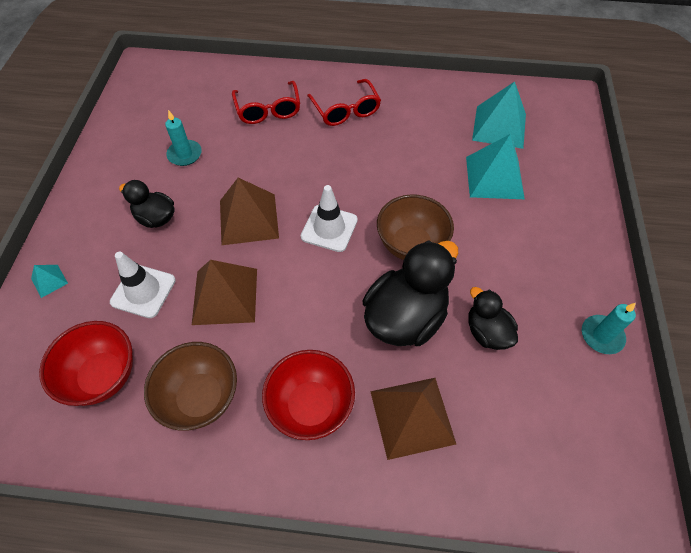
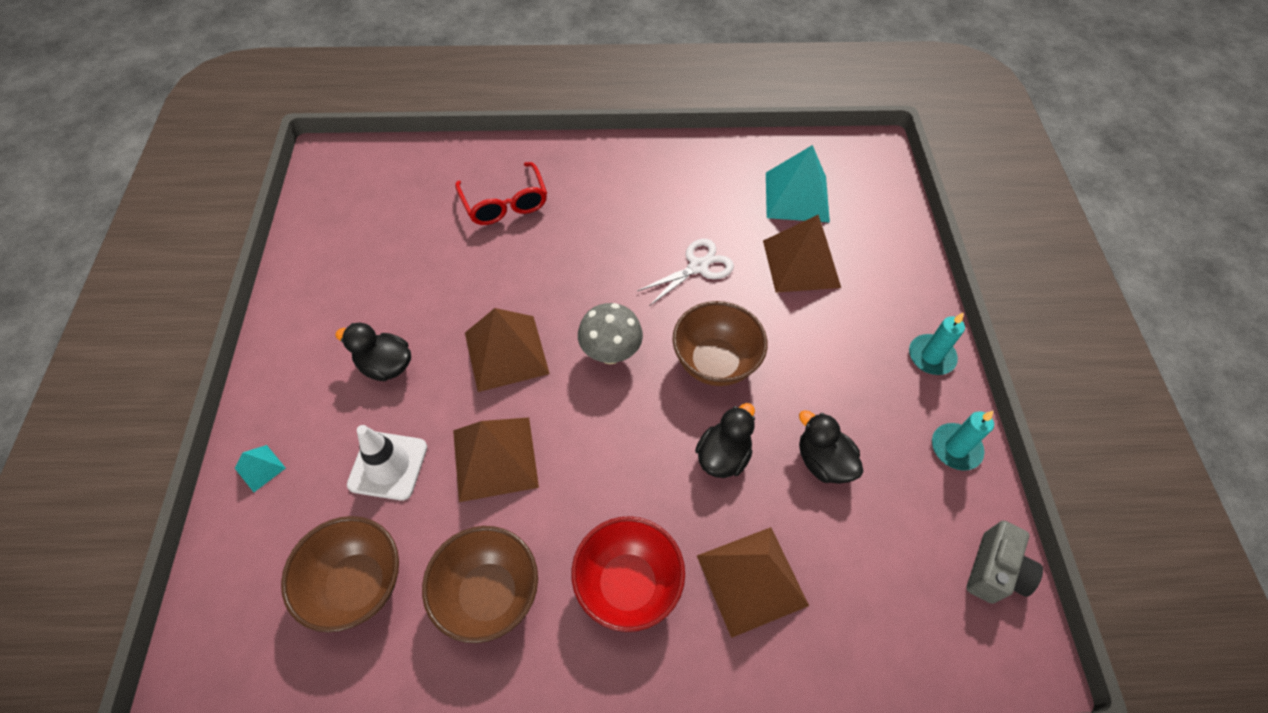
camera: 10 degrees left, 0 degrees up
red bowl [39,321,133,406] -> brown bowl [281,516,399,632]
turquoise candle [165,110,202,166] -> turquoise candle moved to [909,312,965,375]
white traffic cone [301,185,358,252] -> grey mushroom [578,303,643,364]
red glasses [307,79,381,126] -> none
black duck [363,240,458,346] -> black duck [695,403,755,478], size x0.56
turquoise pyramid [466,134,525,199] -> brown pyramid [763,215,841,293]
none -> white scissors [637,239,734,306]
none -> grey camera [966,521,1043,604]

